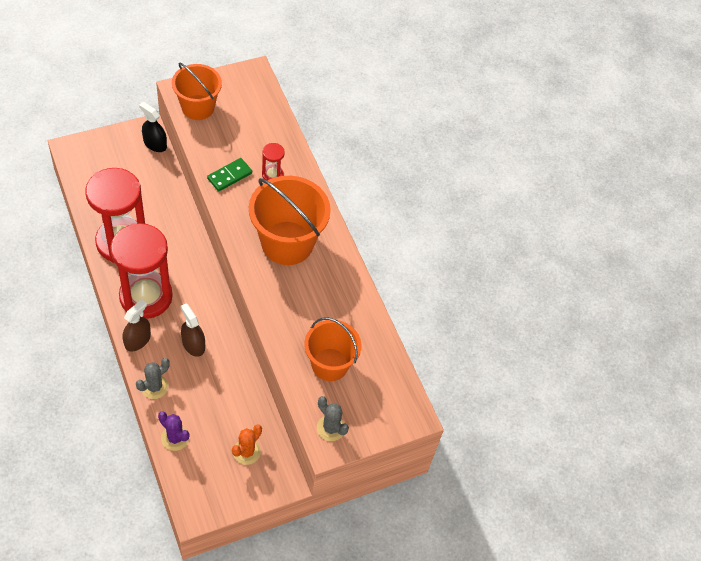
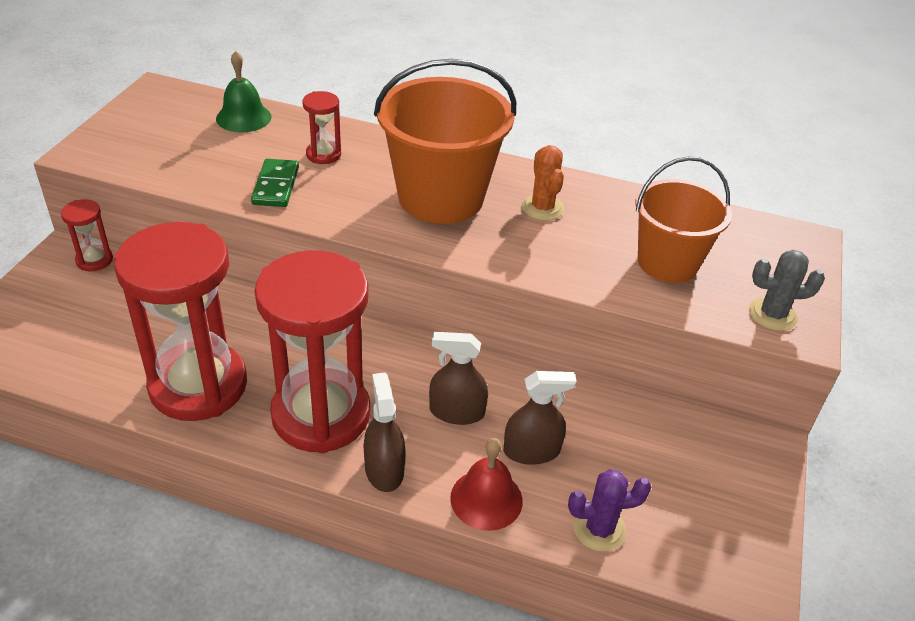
camera: 45 degrees left, 15 degrees down
grey cactus [136,358,170,399] -> red bell [450,438,523,531]
black spray bottle [139,102,167,152] -> red hourglass [61,199,113,271]
orange bucket [172,63,222,120] -> none
orange cactus [232,425,262,465] -> orange cactus moved to [521,145,564,221]
none -> green bell [216,51,271,133]
none -> brown spray bottle [504,371,577,465]

